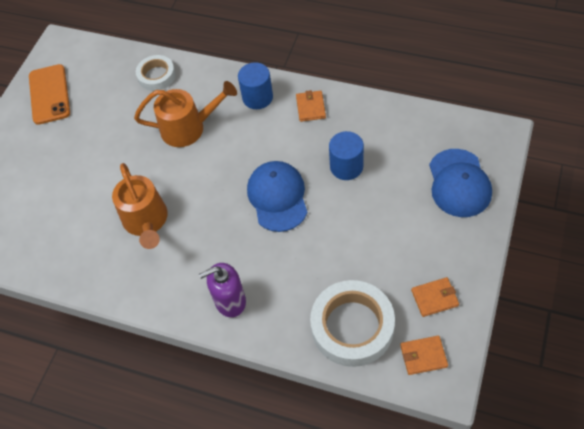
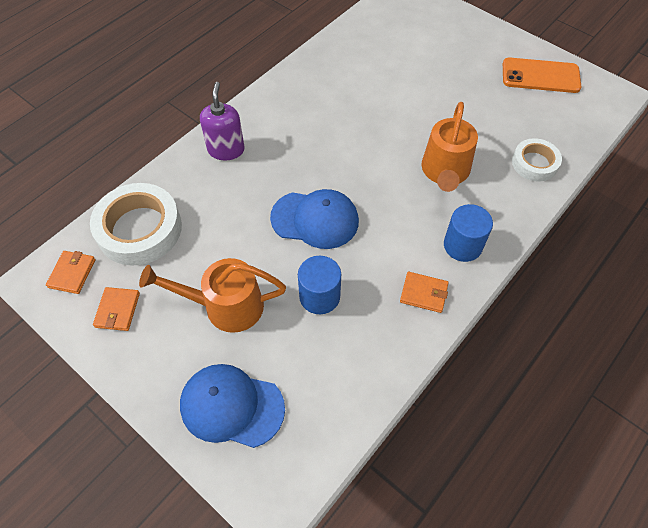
camera: 105 degrees right, 0 degrees up
orange watering can [112,163,168,249] -> orange watering can moved to [139,258,286,333]

